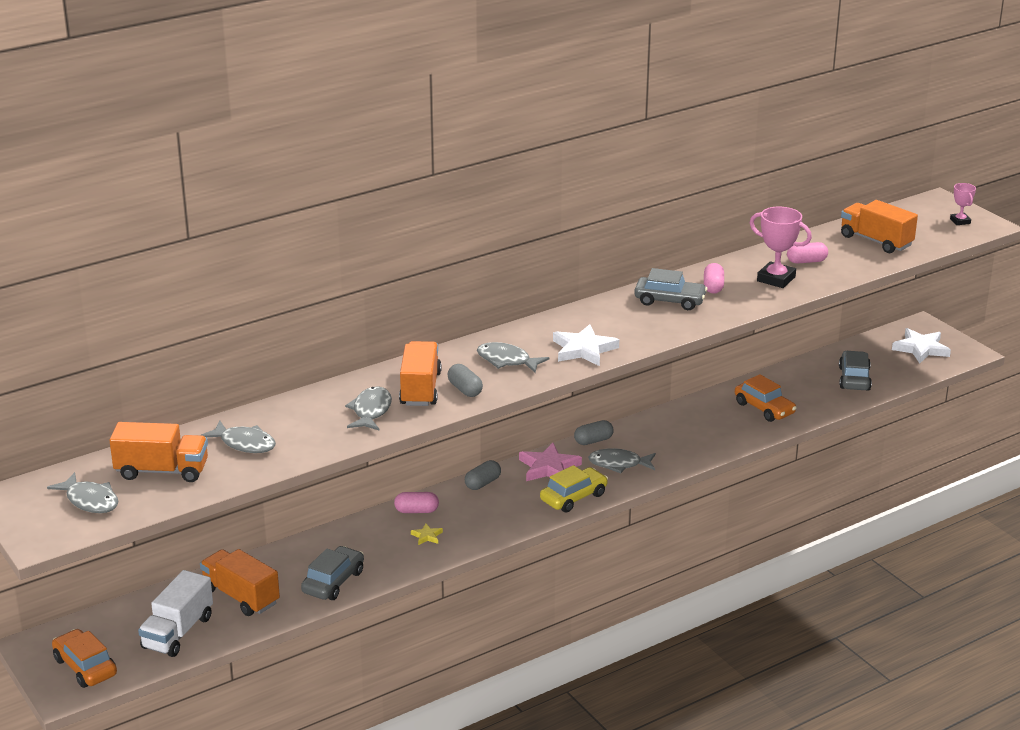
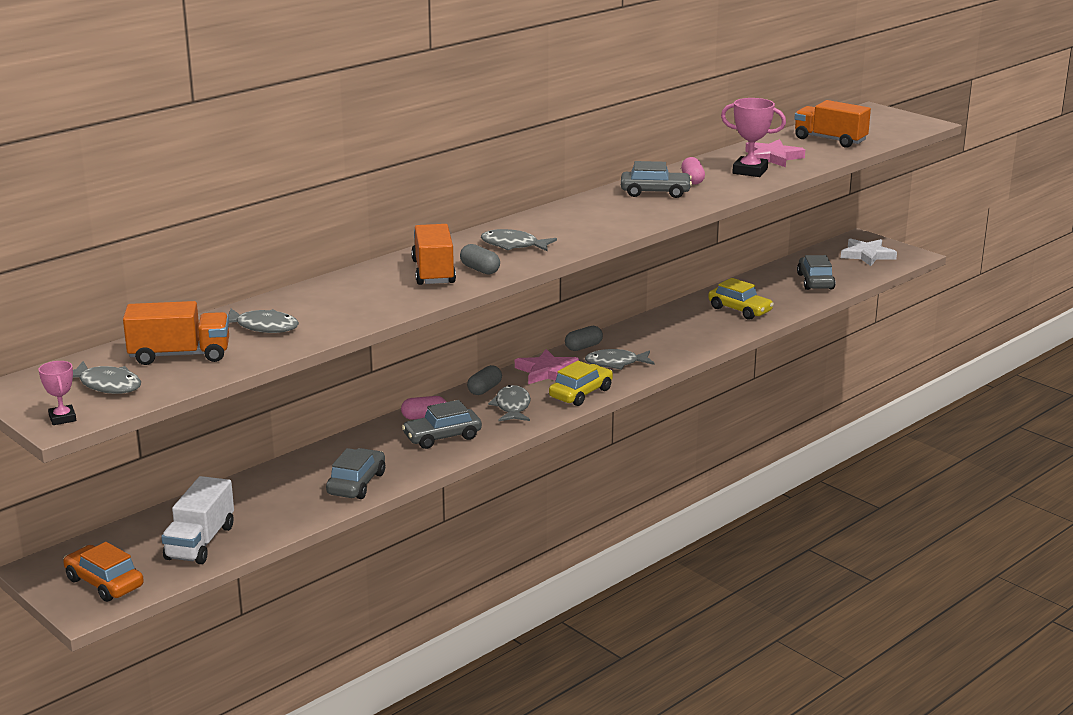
camera: 10 degrees left, 5 degrees down
orange truck [200,549,280,616] -> none
grey fish [345,386,392,431] -> grey fish moved to [488,385,531,422]
yellow star [411,523,443,545] -> grey car [402,400,482,449]
white star [553,324,619,366] -> none
orange car [735,374,797,422] -> yellow car [708,278,774,320]
pink capsule [787,242,828,263] -> pink star [745,139,805,167]
pink trophy [950,183,976,225] -> pink trophy moved to [39,361,76,425]

